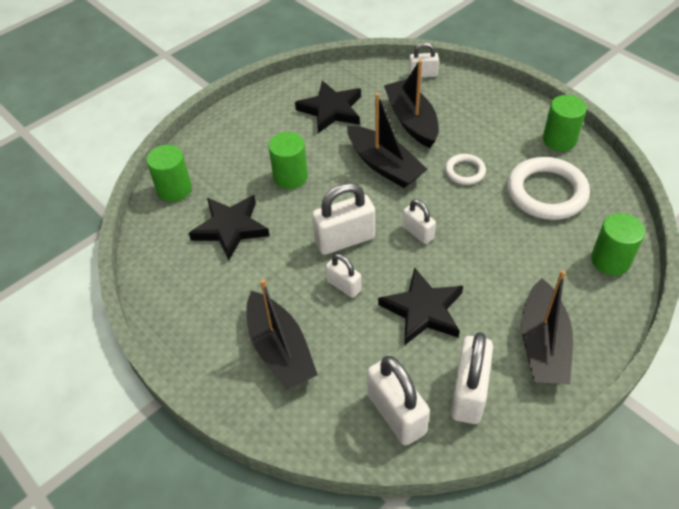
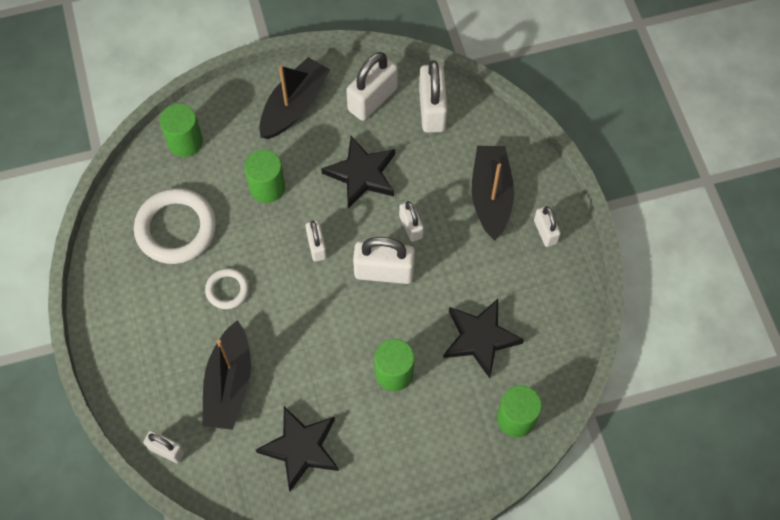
camera: 155 degrees left, 15 degrees up
black boat [347,93,427,188] -> none
green cylinder [543,95,587,151] -> green cylinder moved to [244,150,285,203]
none -> white padlock [534,206,561,247]

